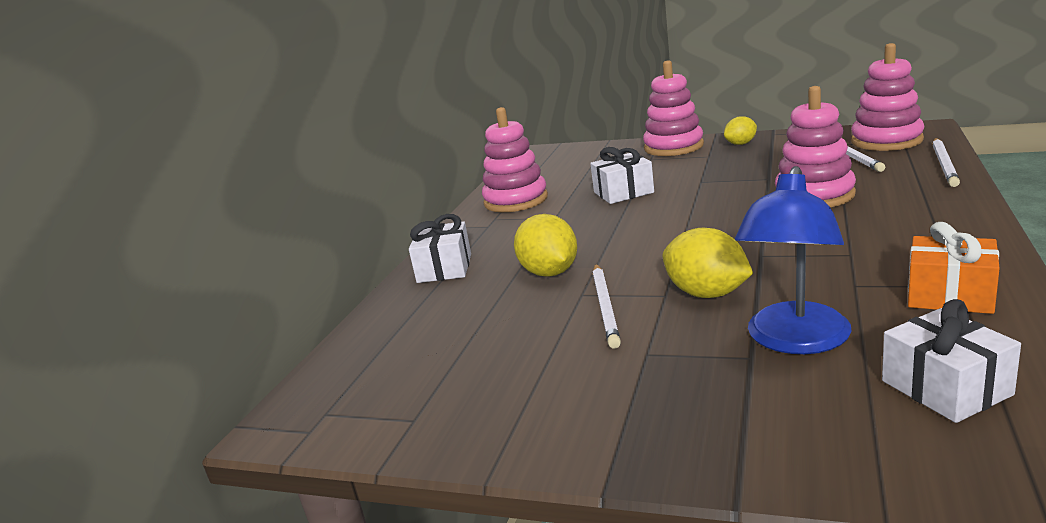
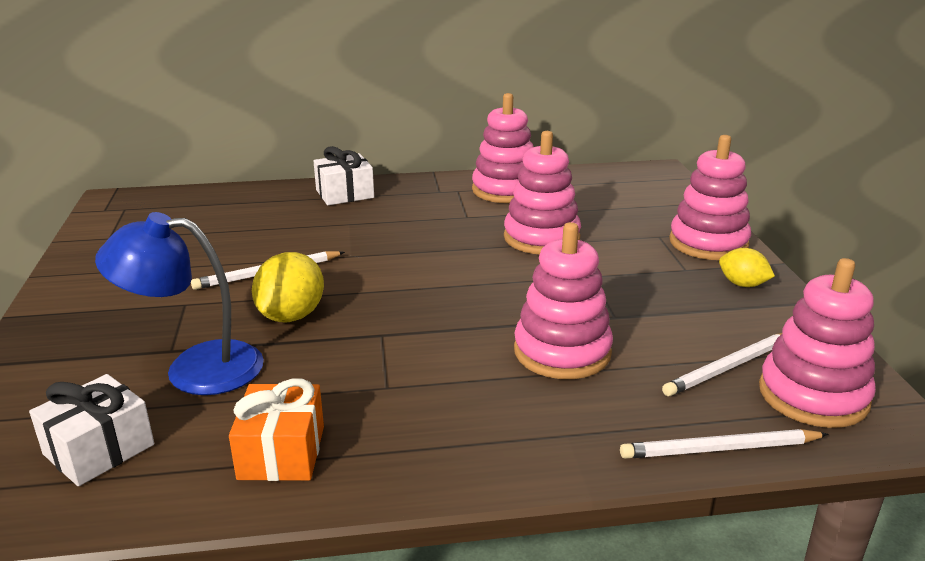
camera: 60 degrees right, 5 degrees up
yellow lemon [514,214,577,277] -> none
white gift [590,147,654,204] -> pink stacking toy [504,131,581,254]

